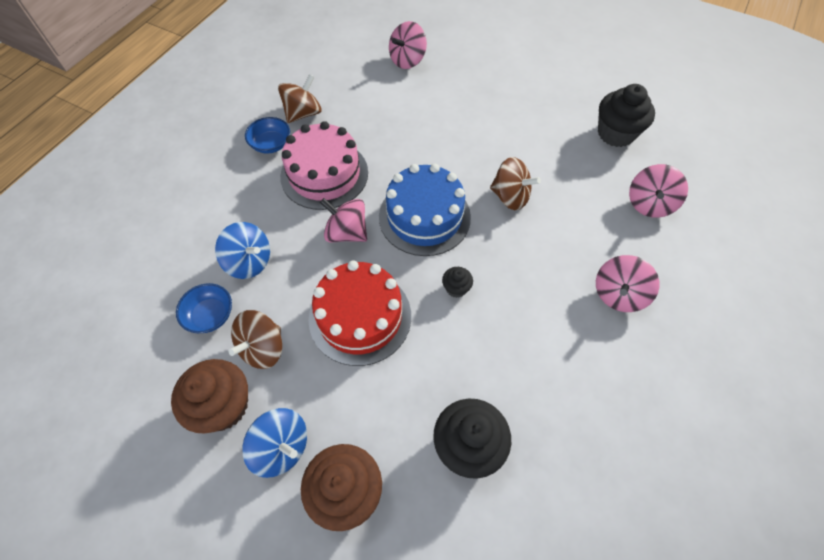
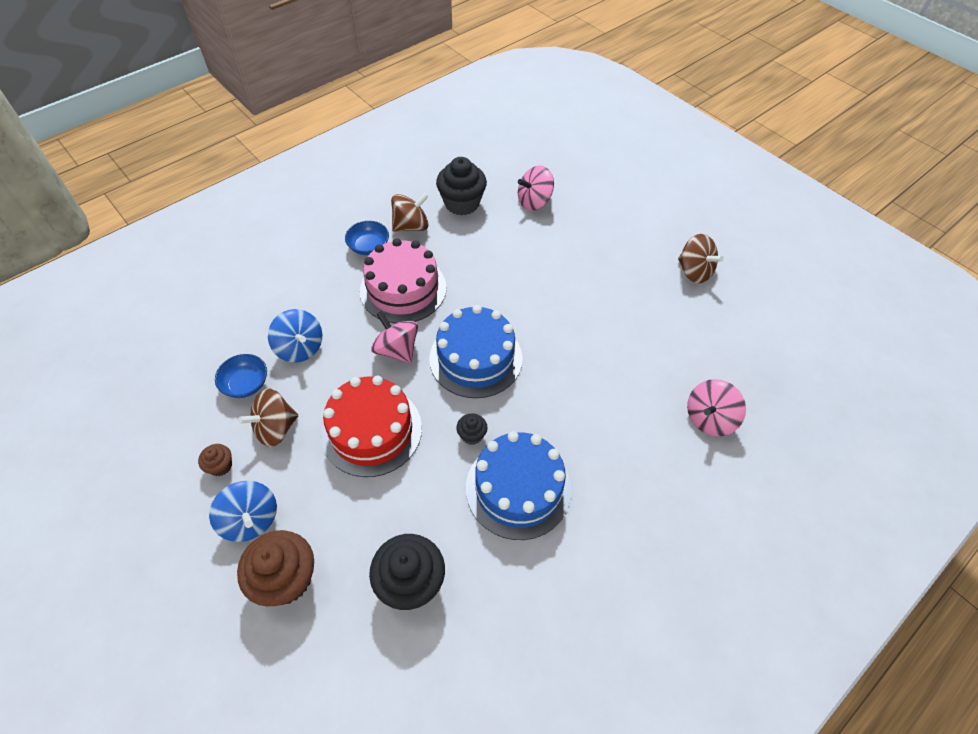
camera: 20 degrees right, 5 degrees down
brown cupcake [171,359,248,434] -> brown cupcake [198,444,232,476], size x0.48
brown spinning top [490,157,541,210] -> brown spinning top moved to [678,234,724,283]
pink spinning top [596,255,659,312] -> none
black cupcake [598,84,655,147] -> black cupcake moved to [436,157,487,216]
none -> blue cake [466,431,571,540]

